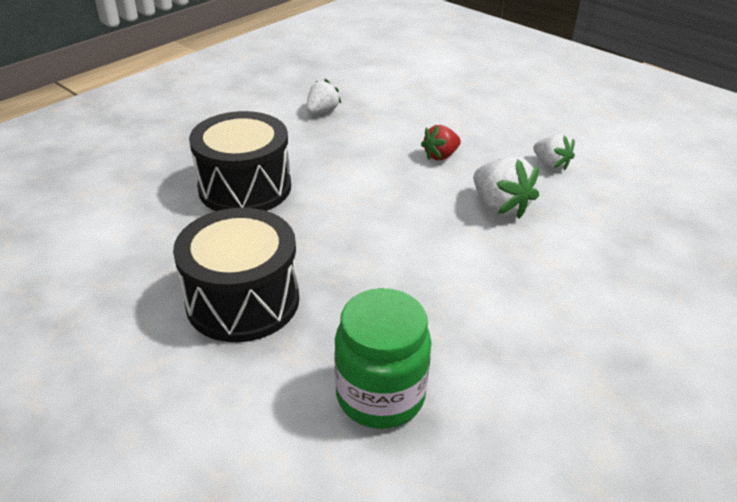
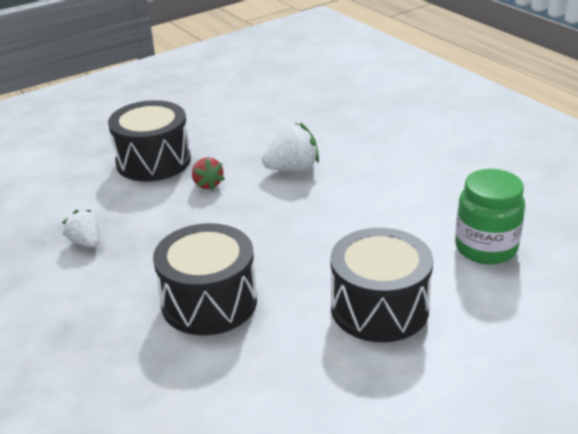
camera: 75 degrees left, 5 degrees down
white strawberry [533,134,575,171] -> none
none -> black drum [108,100,191,181]

